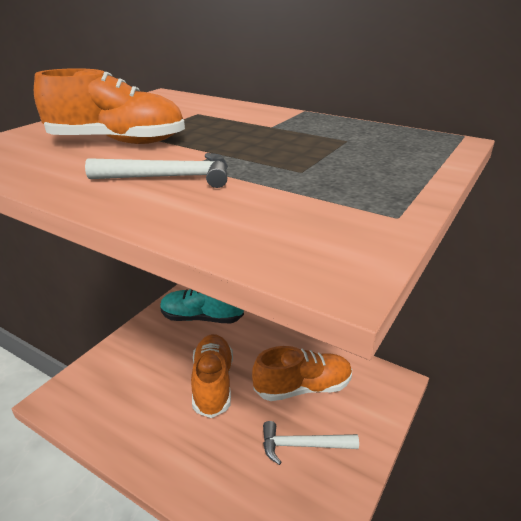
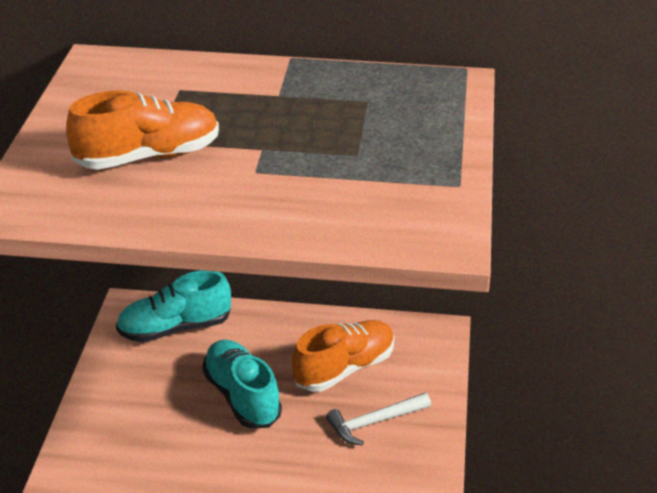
camera: 25 degrees left, 5 degrees up
white hammer [85,153,228,188] -> none
orange shoe [191,334,233,418] -> turquoise shoe [202,339,282,428]

